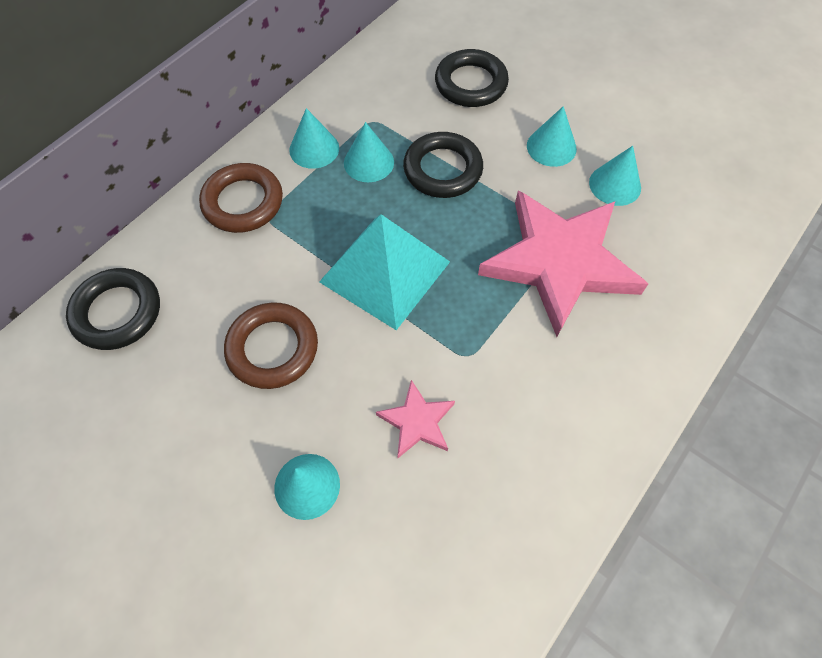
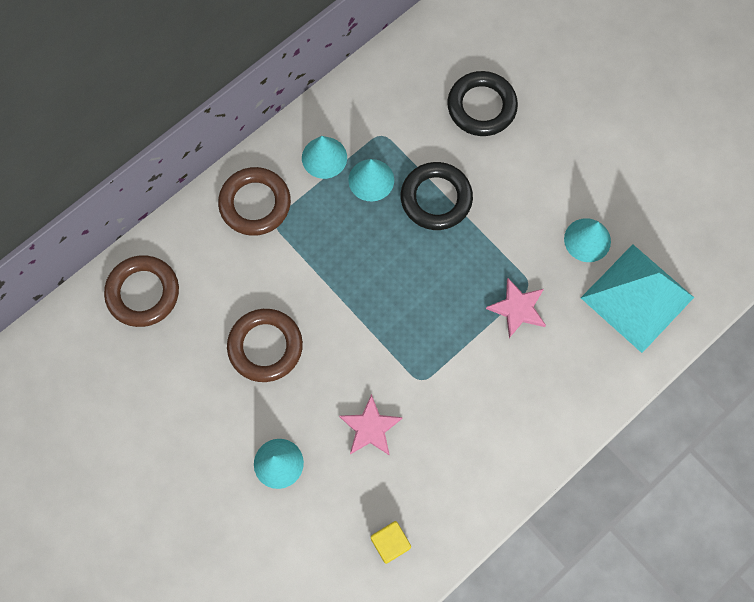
camera: 10 degrees right, 10 degrees up
black ring [66,268,160,350] -> brown ring [104,255,179,327]
turquoise pyramid [319,214,450,330] -> turquoise pyramid moved to [581,244,694,353]
pink star [478,191,648,337] -> pink star [486,278,546,338], size x0.44
turquoise cone [527,106,577,167] -> none
none -> yellow cube [371,521,411,564]

